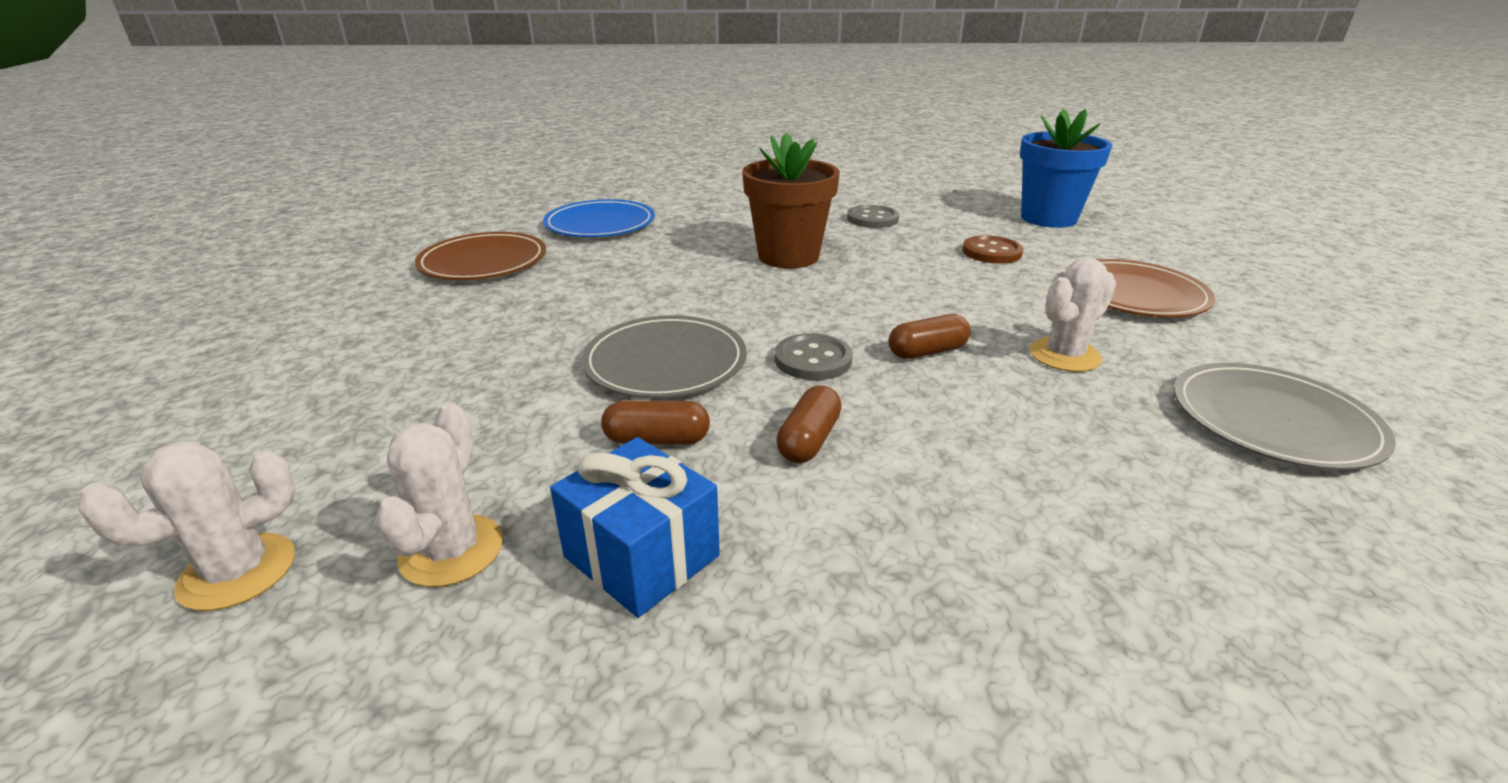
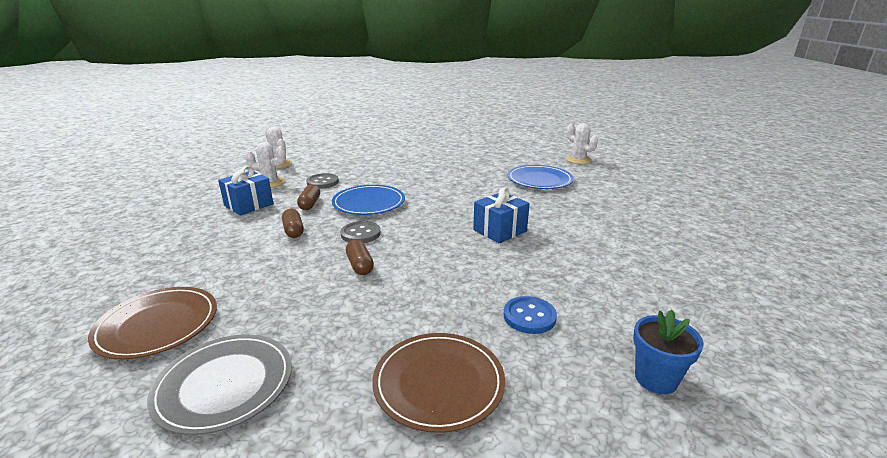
camera: 90 degrees right, 5 degrees down
brown plate [415,232,546,280] -> brown plate moved to [88,287,217,360]
grey plate [581,315,746,398] -> blue plate [332,185,405,215]
brown flower pot [742,133,840,268] -> blue gift [473,187,530,243]
brown capsule [776,385,842,463] -> brown capsule turned 45 degrees clockwise [282,209,304,238]
grey button [847,205,899,228] -> grey button moved to [306,173,339,189]
brown button [962,235,1023,264] -> blue button [504,296,557,334]
blue flower pot [1020,109,1112,228] -> blue flower pot [633,310,704,394], size x0.62
white cactus [1030,258,1116,372] -> white cactus moved to [566,123,598,164]

